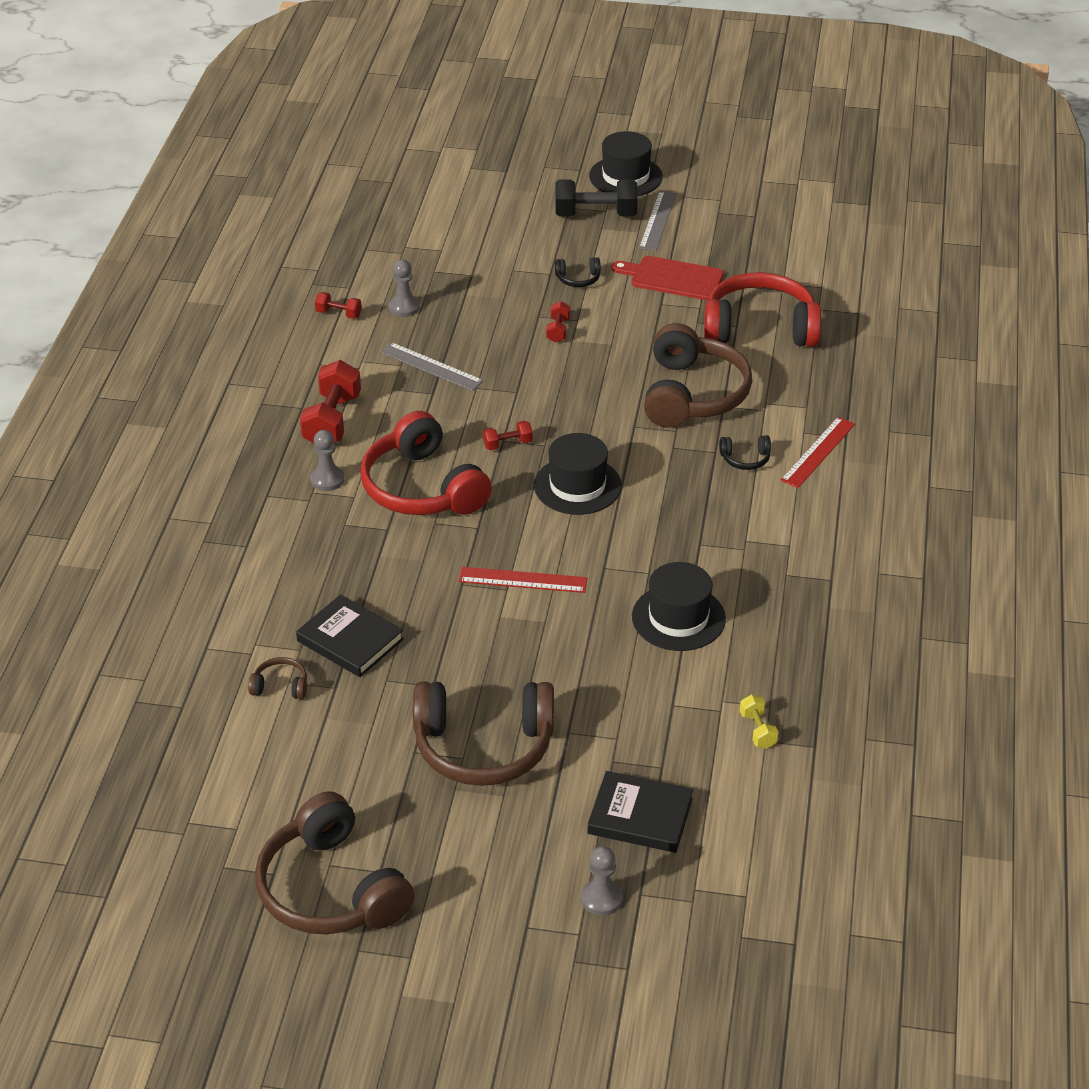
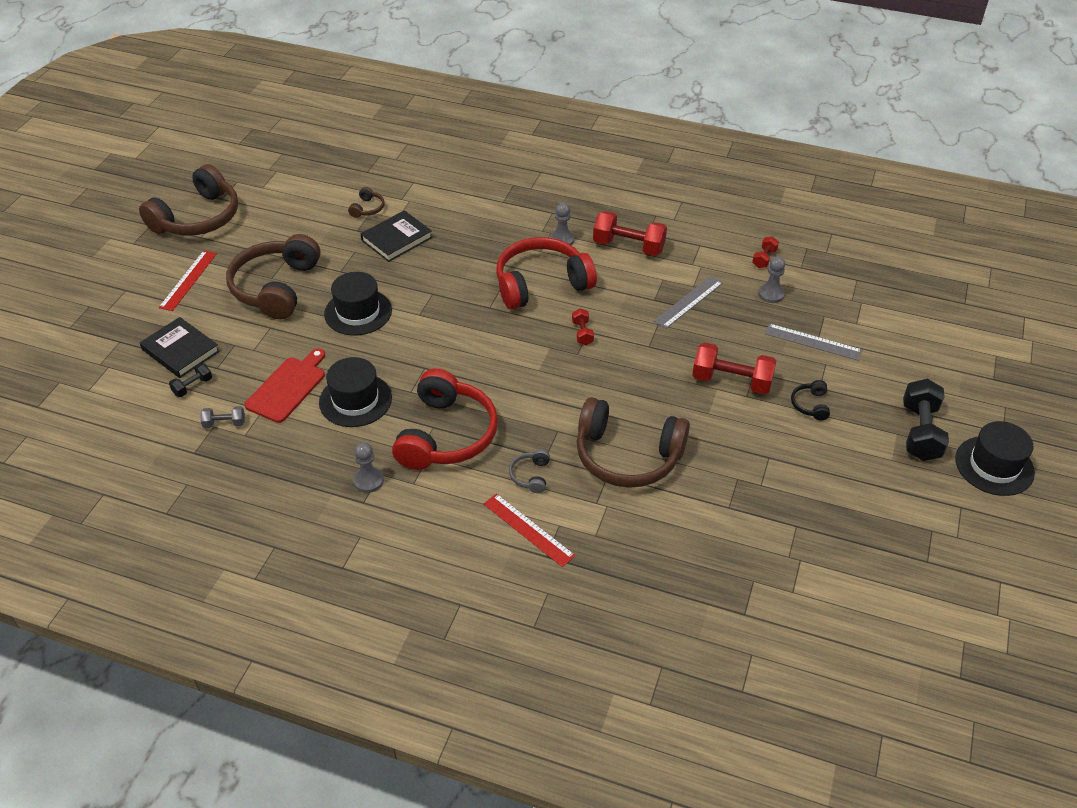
camera: 100 degrees right, 5 degrees up
brown headphones [255,791,415,935] -> brown headphones turned 150 degrees clockwise [139,164,238,236]
red ruler [459,567,587,593] -> red ruler moved to [159,250,217,311]
black hat [534,433,622,515] -> black hat moved to [324,272,392,335]
red dumbbell [546,301,570,343] -> red dumbbell [692,342,776,394], size x1.98
grey pawn [581,846,623,916] -> grey pawn moved to [353,442,384,493]
black book [588,771,693,853] -> black book turned 75 degrees counterclockwise [140,317,220,378]
red cutting board [612,256,724,300] -> red cutting board moved to [245,348,325,423]
grey ruler [639,191,676,251] -> grey ruler moved to [765,323,862,361]
red headphones [704,272,821,347] -> red headphones moved to [392,369,498,470]
black headphones [719,435,771,470] -> grey headphones [509,449,550,493]
yellow dumbbell [740,695,779,749] -> grey dumbbell [200,406,245,428]
none -> black dumbbell [169,363,212,397]

